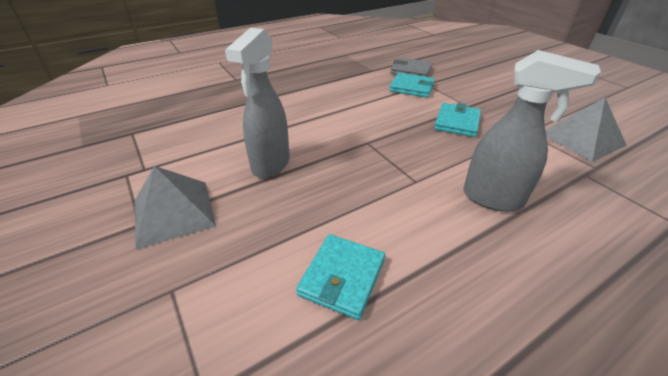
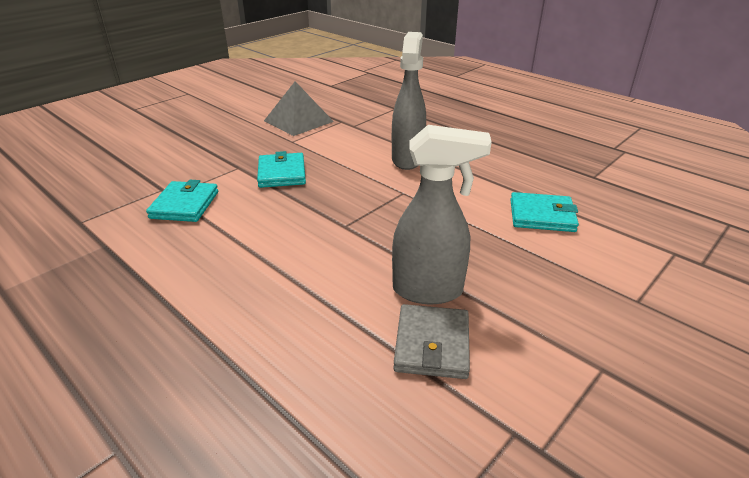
camera: 105 degrees left, 5 degrees down
grey pyramid [135,166,216,250] -> none
grey wallet [391,57,433,77] -> grey wallet moved to [393,304,470,379]
turquoise wallet [434,103,481,137] -> turquoise wallet turned 75 degrees clockwise [257,151,306,188]

